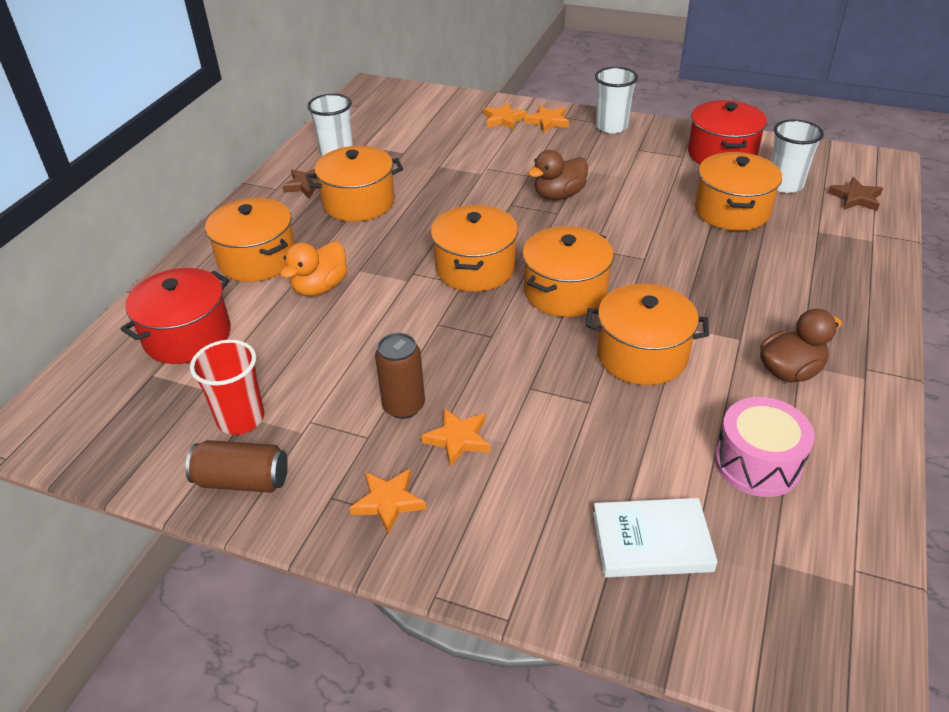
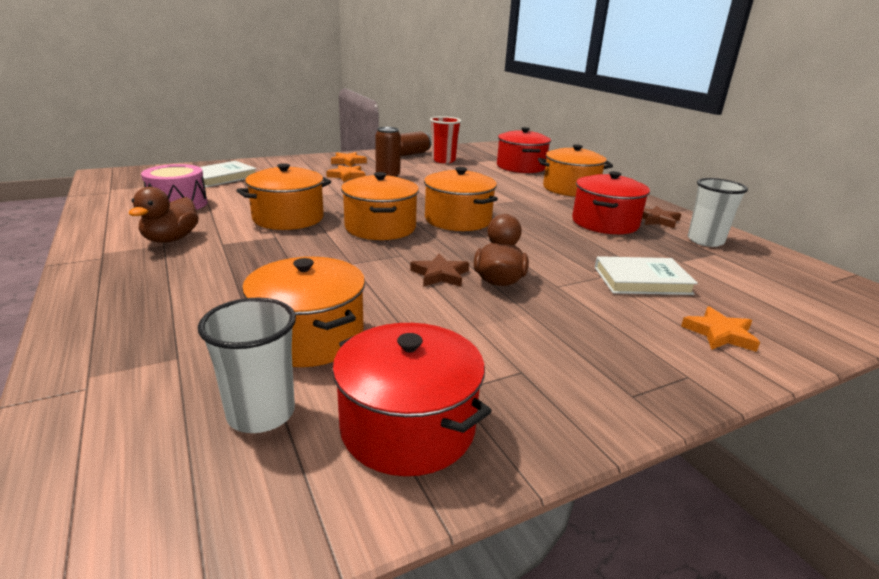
camera: 130 degrees right, 15 degrees down
orange duck [280,241,347,296] -> none
orange pot [306,146,403,222] -> red pot [572,171,650,234]
orange star [525,105,569,133] -> none
white cup [595,67,638,133] -> none
brown star [828,177,883,211] -> brown star moved to [410,254,469,287]
none -> white book [595,256,698,295]

